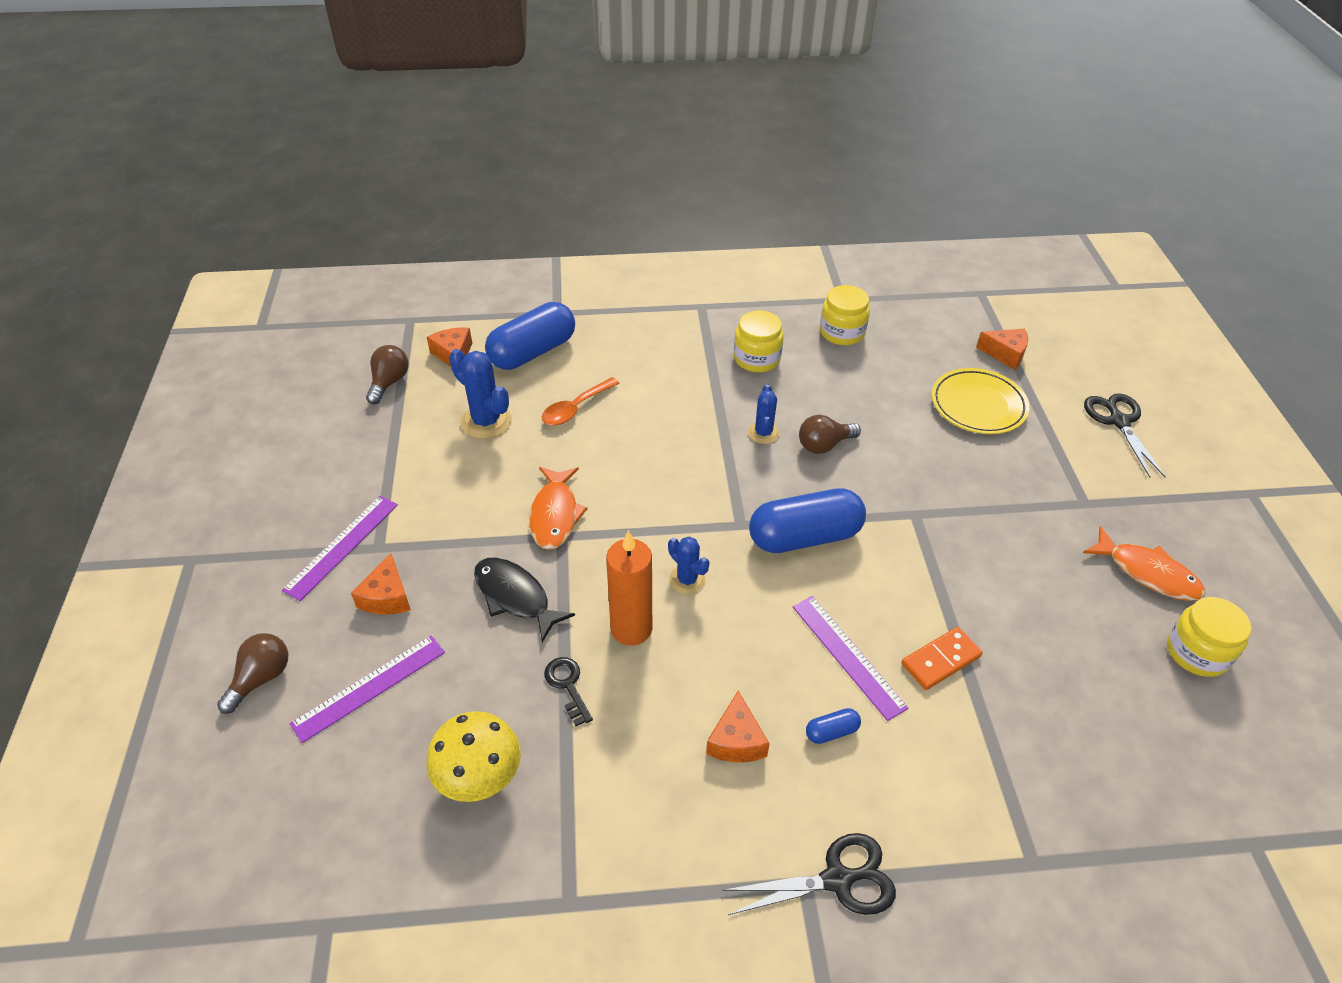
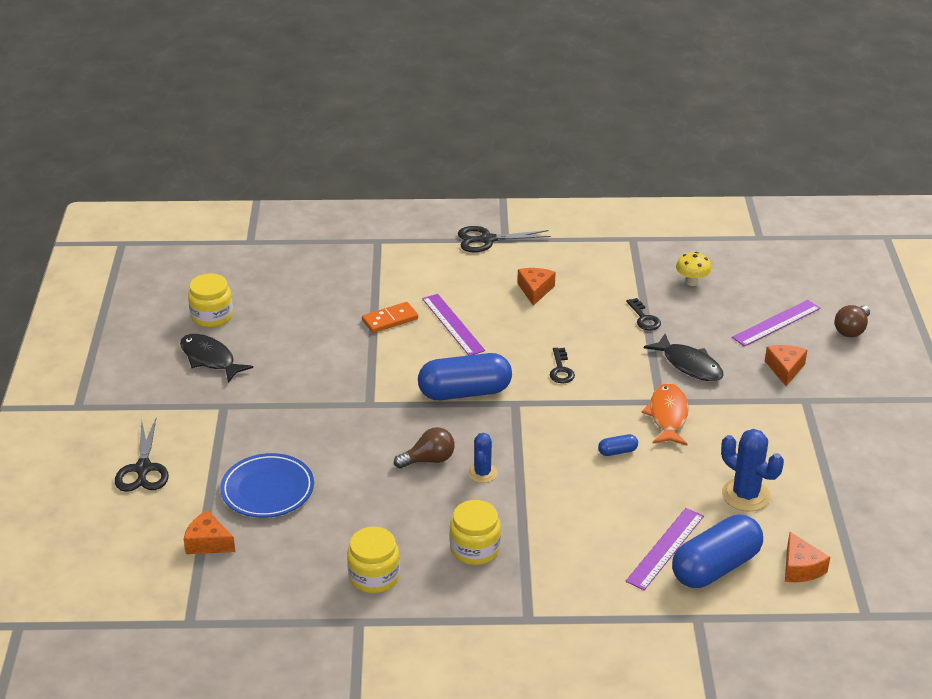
camera: 175 degrees left, 10 degrees down
purple ruler [282,496,398,601] -> purple ruler moved to [626,508,704,590]
brown light bulb [366,345,409,404] -> none
yellow mushroom [427,711,521,802] -> yellow mushroom [676,252,712,286], size x0.65
orange spoon [542,377,620,426] -> none
orange candle [606,530,652,646] -> none
blue cactus [668,537,709,594] -> black key [550,348,575,383]
blue capsule [806,708,861,744] -> blue capsule moved to [598,434,638,456]
yellow plate [931,368,1029,434] -> blue plate [220,453,314,518]
orange fish [1083,526,1205,601] -> black fish [180,334,253,383]

